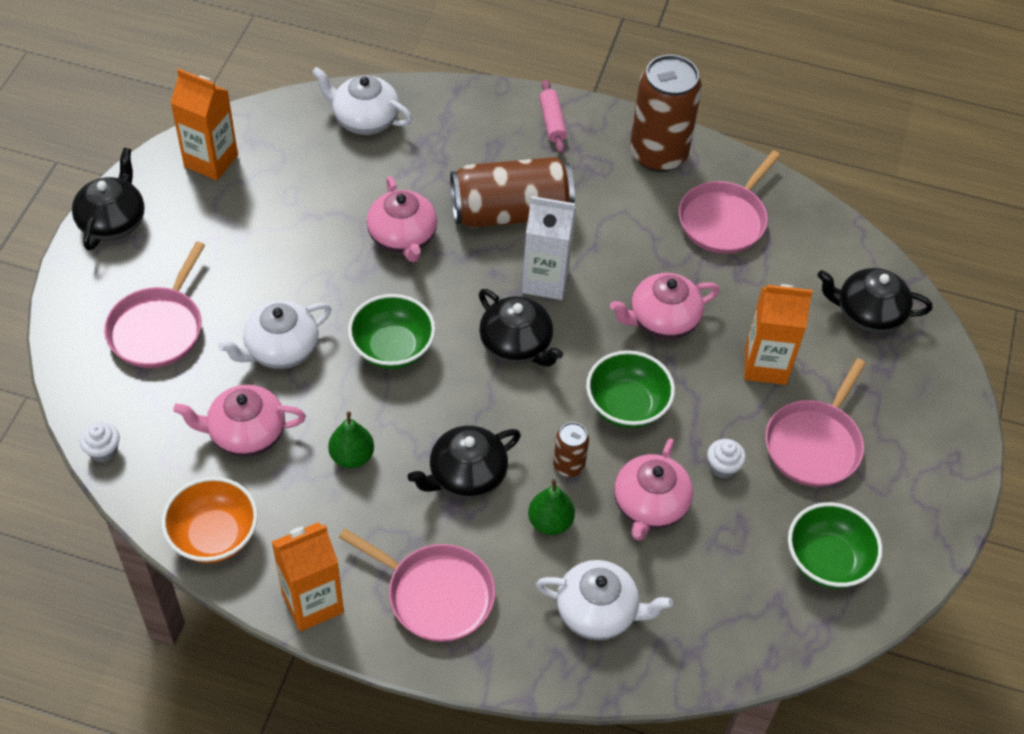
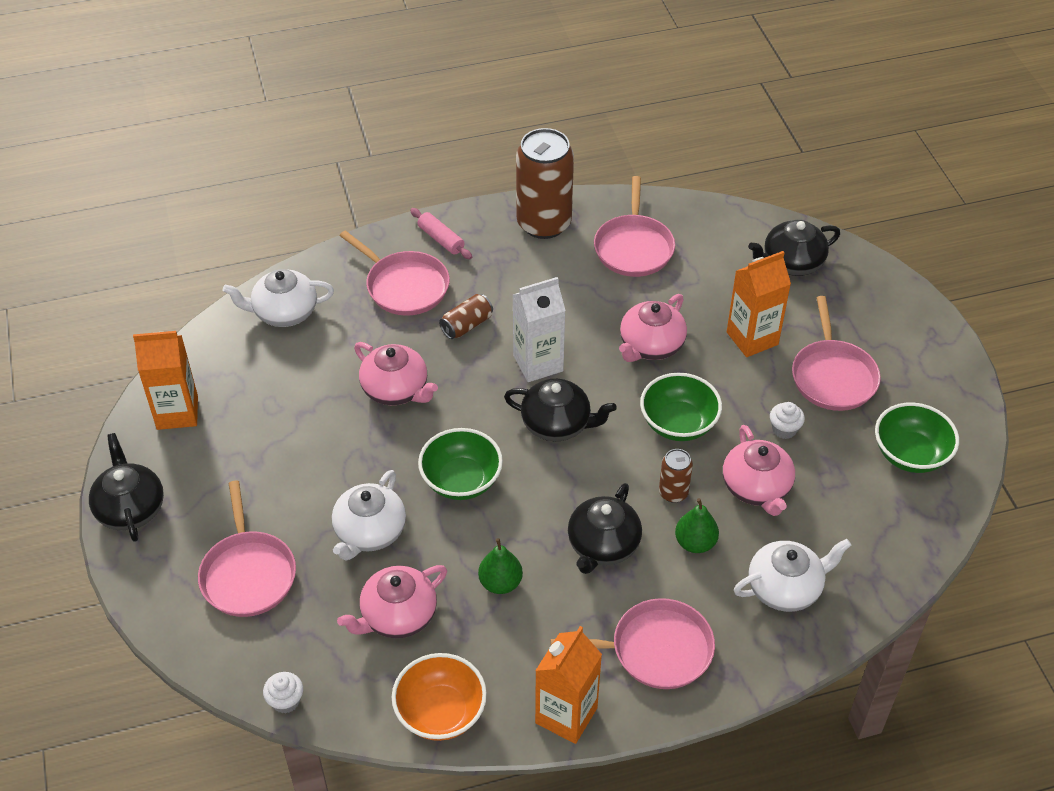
camera: 30 degrees left, 5 degrees down
brown can [450,157,575,228] -> brown can [439,294,493,339], size x0.47
none -> pink pan [340,230,450,316]

